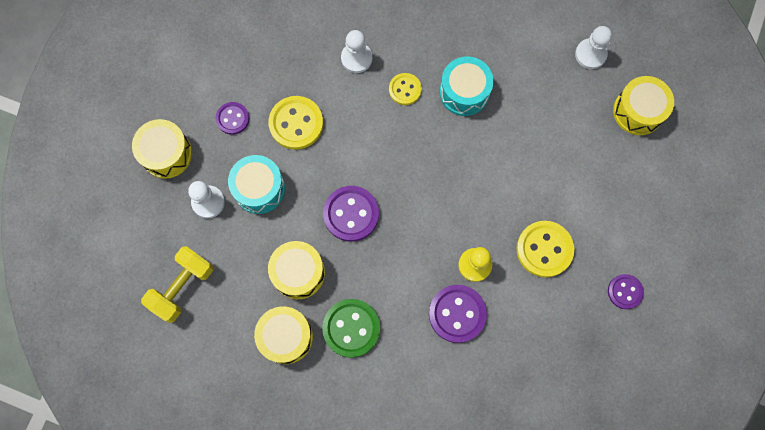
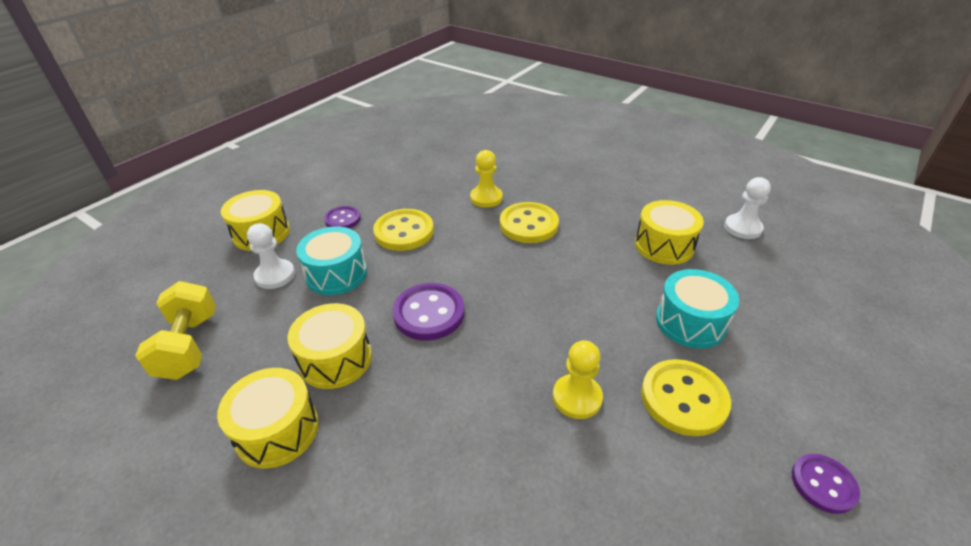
camera: 15 degrees right, 35 degrees down
yellow dumbbell [141,246,213,323] -> yellow dumbbell turned 60 degrees counterclockwise [135,281,216,380]
green button [322,299,380,358] -> none
white pawn [341,30,372,73] -> yellow pawn [470,150,503,208]
yellow button [389,73,422,105] -> yellow button [500,202,559,243], size x1.64
purple button [429,285,487,343] -> none
turquoise drum [440,57,494,116] -> turquoise drum moved to [656,269,739,349]
yellow drum [613,76,674,135] -> yellow drum moved to [635,200,704,265]

